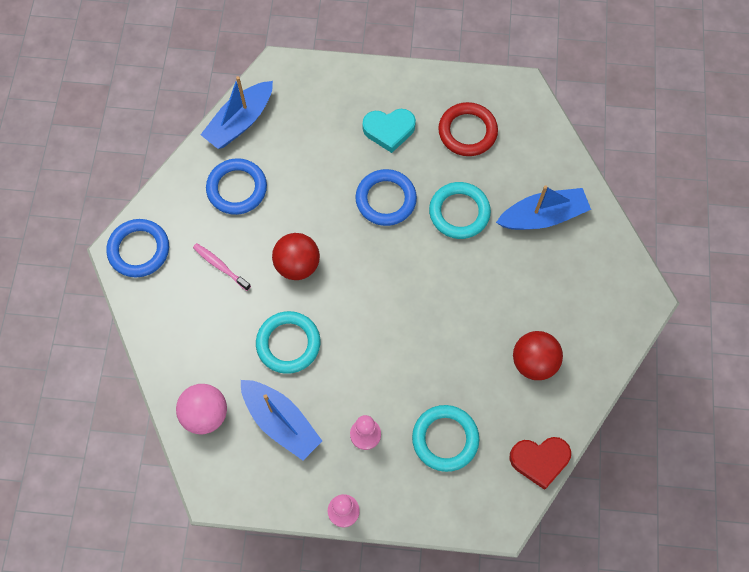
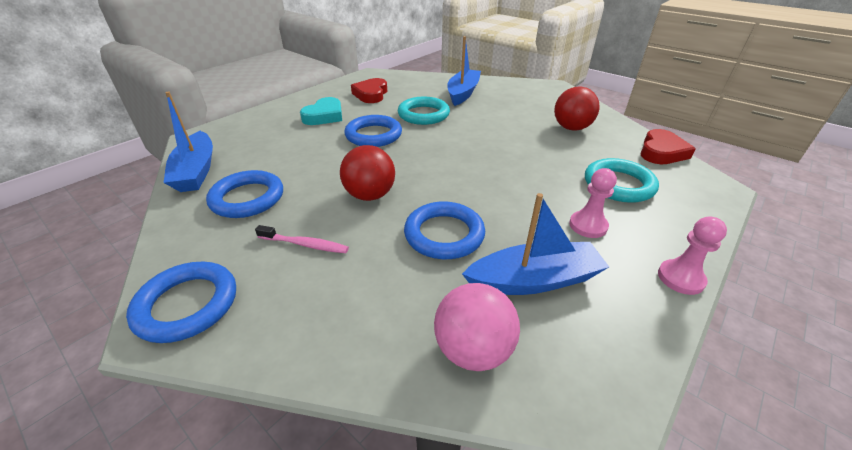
camera: 55 degrees left, 30 degrees down
pink toothbrush [193,243,251,291] -> pink toothbrush turned 150 degrees counterclockwise [255,225,349,253]
turquoise ring [256,311,320,374] -> blue ring [404,202,485,259]
red ring [438,102,498,156] -> red heart [351,78,387,103]

